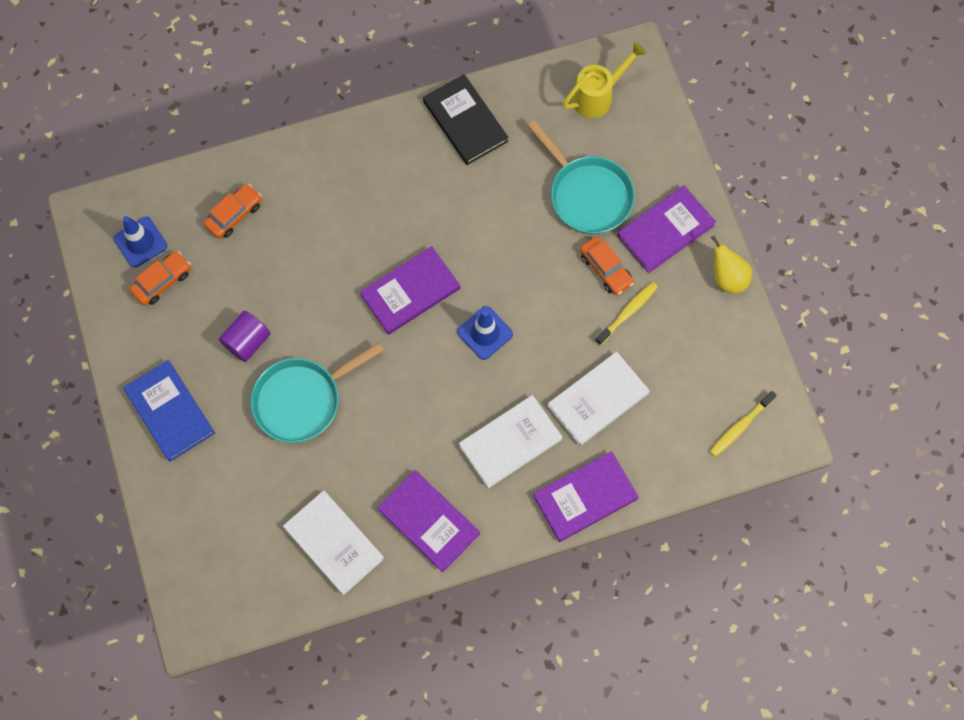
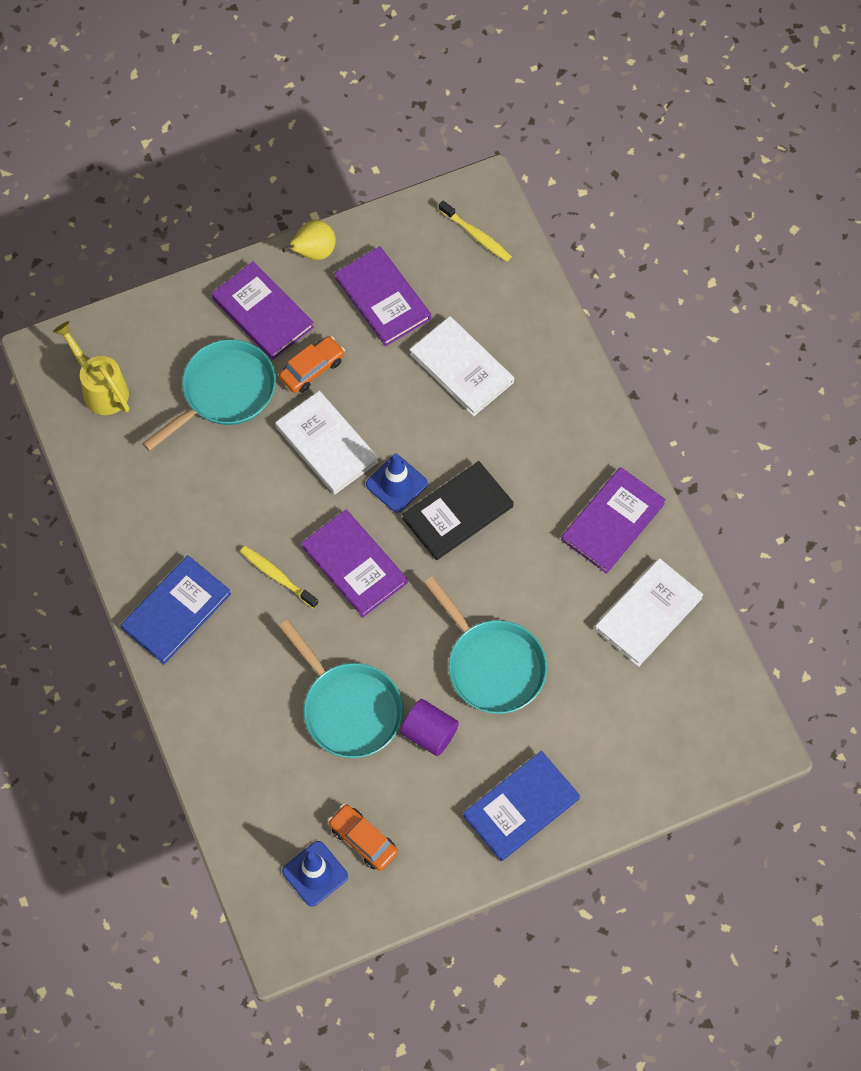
camera: 95 degrees left, 5 degrees down
orange car [204,184,262,239] -> none
black book [423,74,508,165] -> black book moved to [402,461,513,560]
white book [459,395,562,488] -> white book moved to [275,391,379,495]
purple book [533,451,639,542] -> purple book moved to [335,246,431,346]
yellow toothbrush [595,282,658,345] -> yellow toothbrush moved to [240,546,319,609]
none -> blue book [121,555,231,664]
none -> turquoise pan [279,620,403,758]

